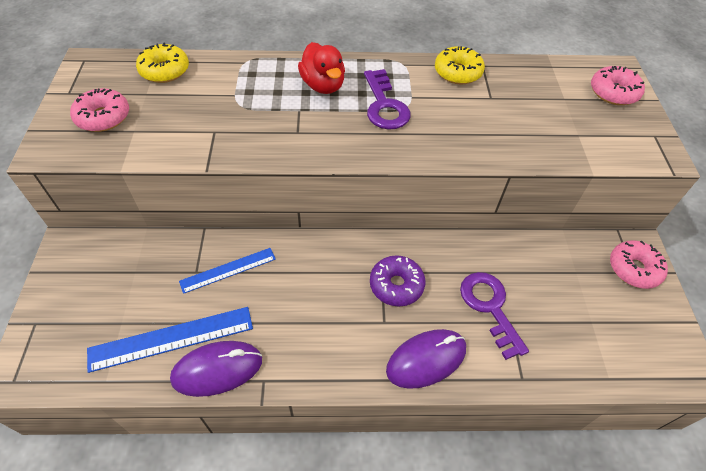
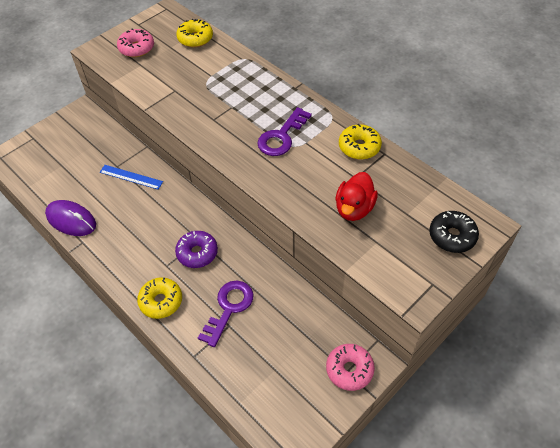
camera: 50 degrees right, 0 degrees up
blue ruler [87,307,253,373] -> none
red duck [298,42,345,94] -> red duck moved to [335,172,378,221]
purple mouse [386,329,466,389] -> yellow donut [137,277,182,319]
pink donut [591,66,645,105] -> black donut [429,211,479,253]

